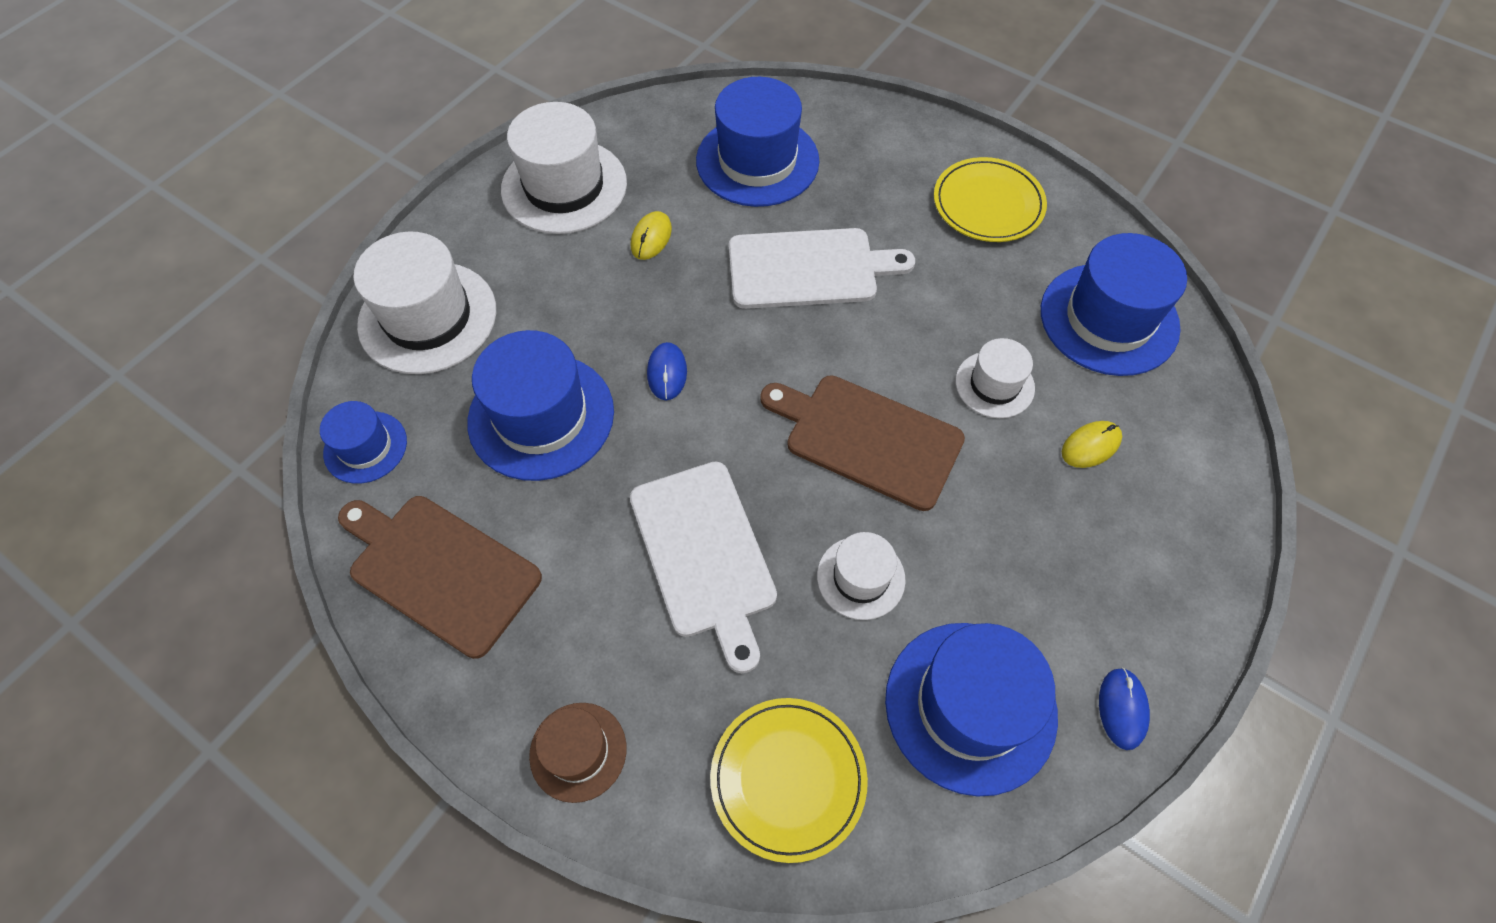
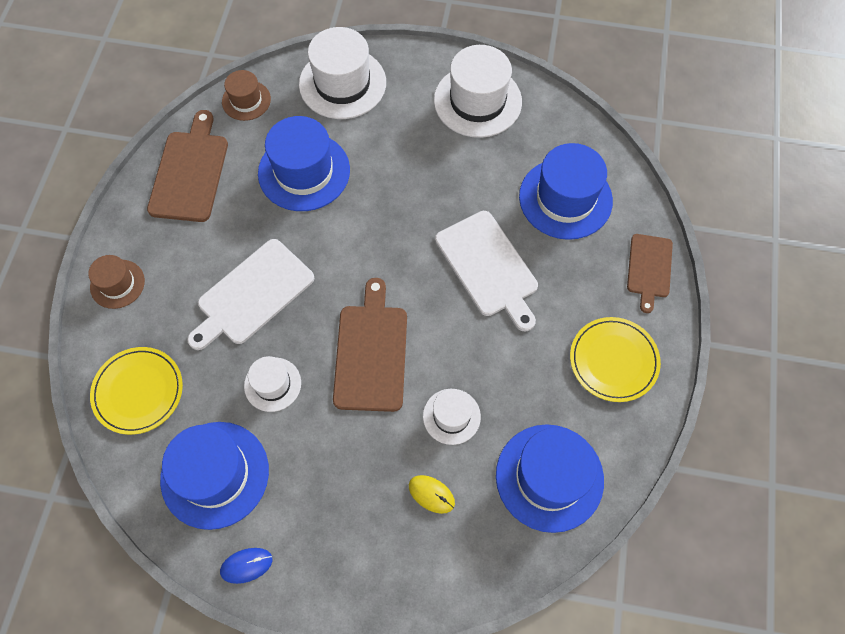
camera: 65 degrees right, 5 degrees up
blue hat [320,401,407,484] -> brown hat [222,70,271,121]
yellow mouse [631,211,672,260] -> none
blue mouse [647,342,687,400] -> none
none -> brown cutting board [627,234,673,313]

